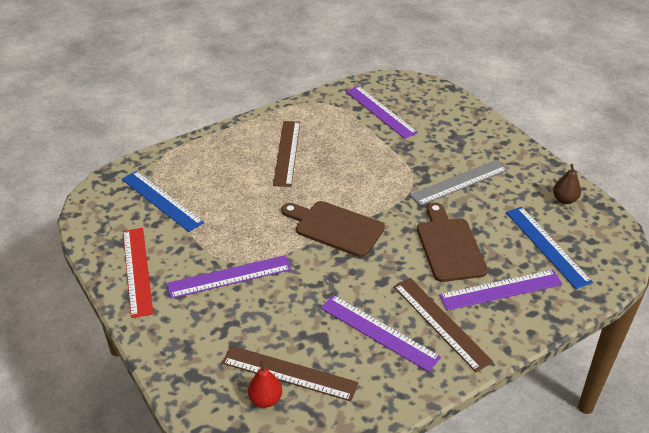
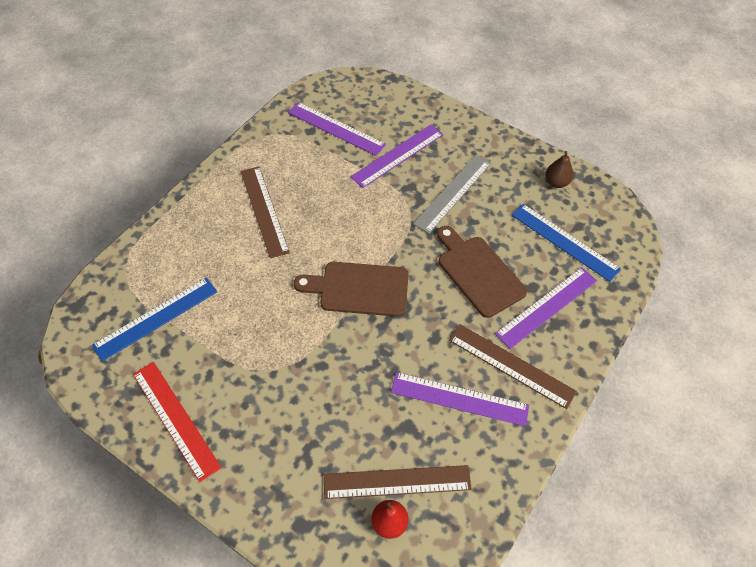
camera: 25 degrees left, 15 degrees up
blue ruler [122,171,204,232] -> blue ruler turned 60 degrees counterclockwise [92,278,217,361]
purple ruler [166,255,291,299] -> purple ruler moved to [351,125,443,188]

